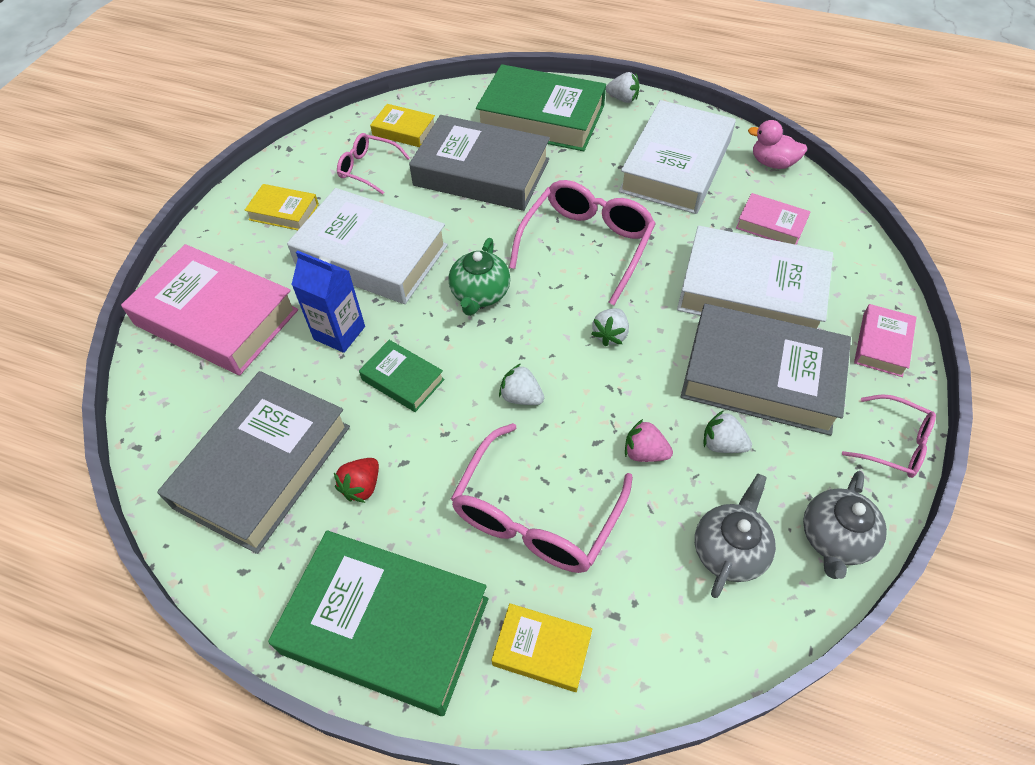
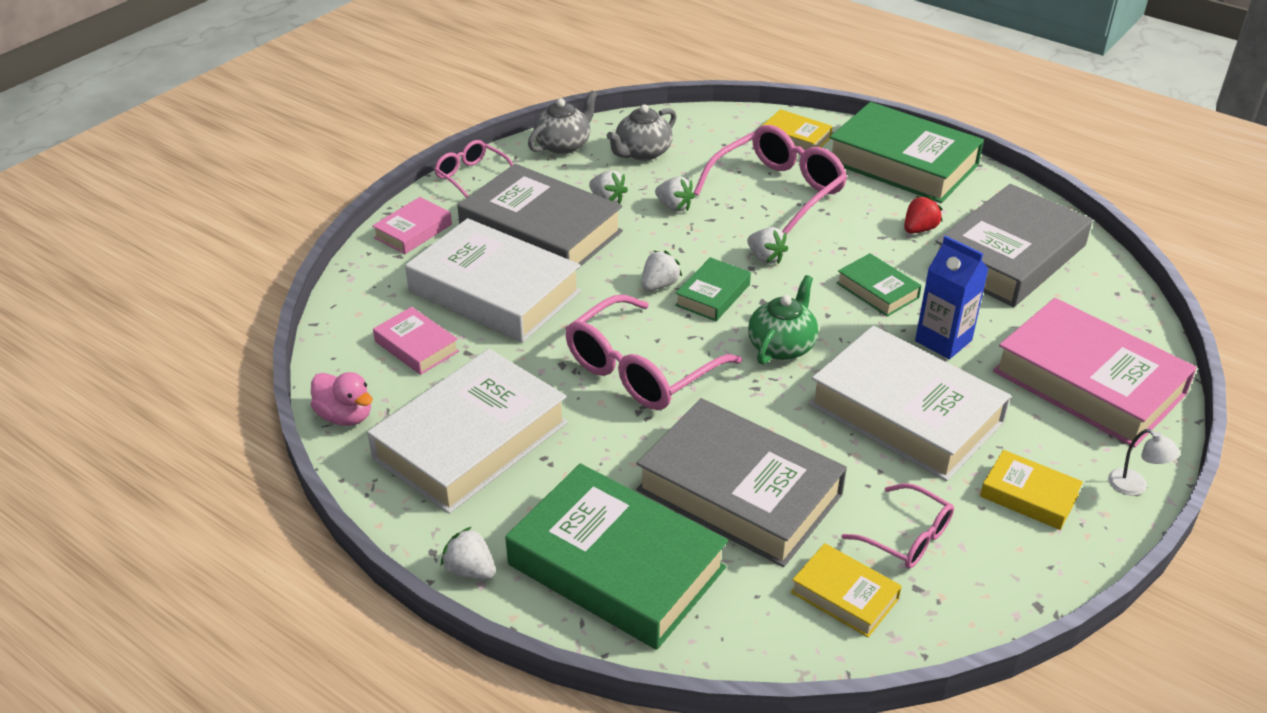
camera: 165 degrees left, 15 degrees down
pink strawberry [625,419,673,462] -> white strawberry [655,177,695,212]
none -> green book [675,257,751,321]
none -> white lamp [1108,429,1180,495]

